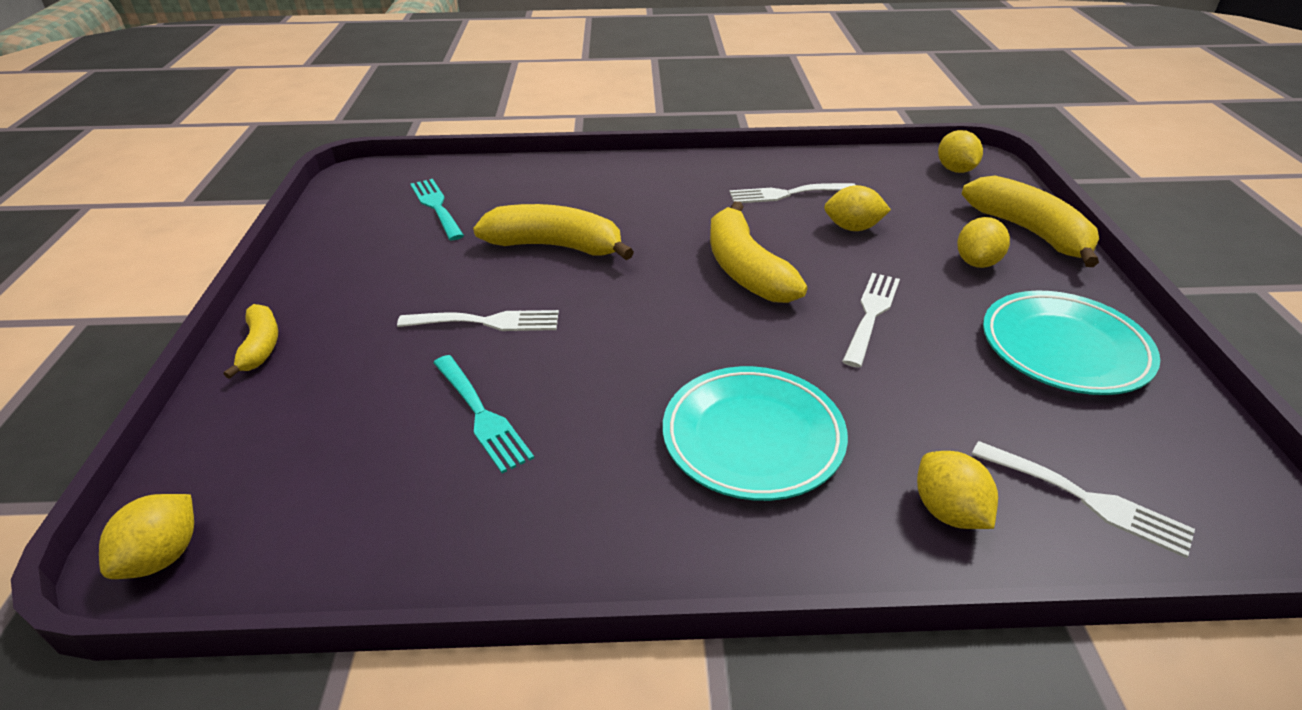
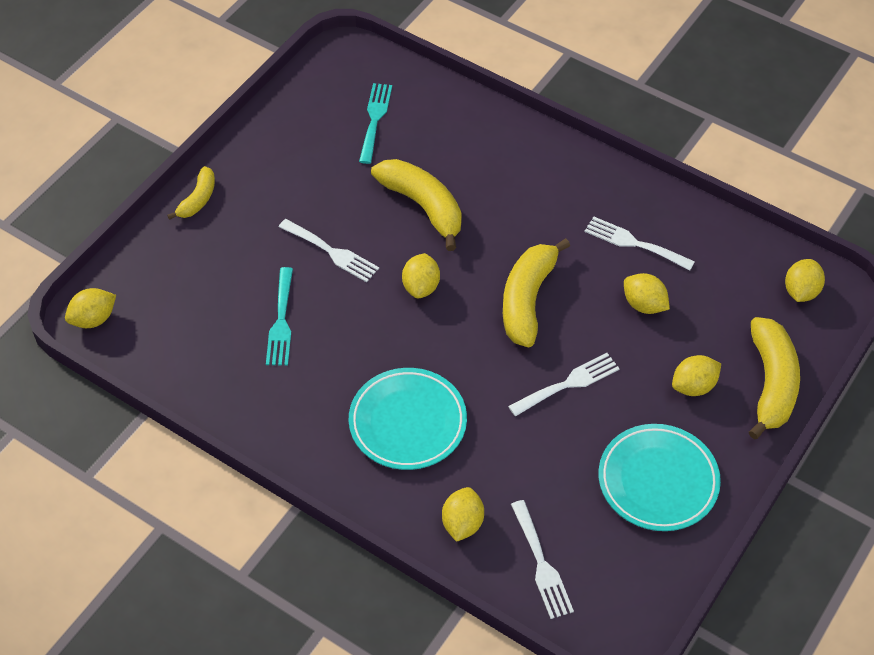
camera: 35 degrees right, 15 degrees up
none -> yellow lemon [402,253,440,298]

